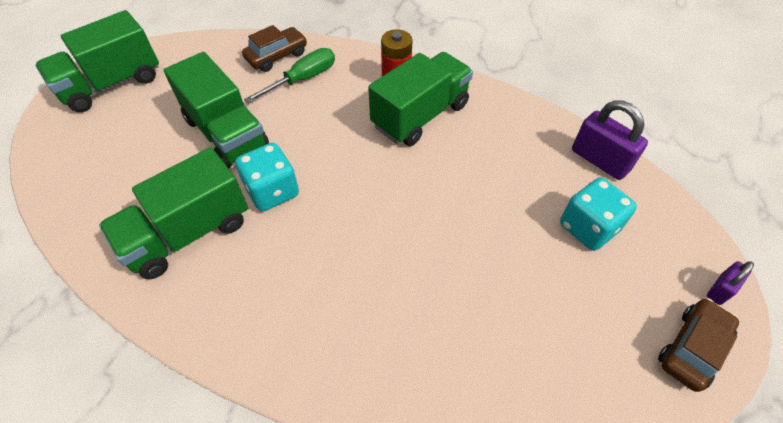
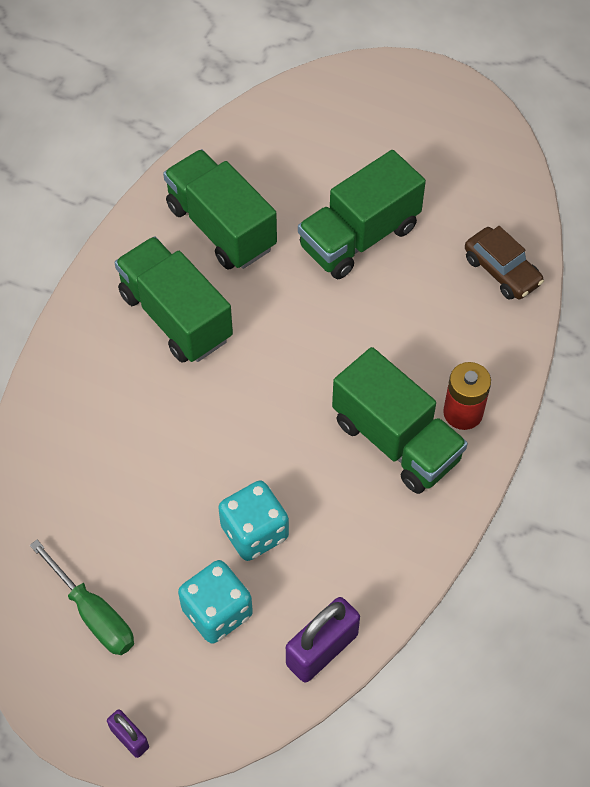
camera: 90 degrees right, 5 degrees up
green truck [35,10,159,112] -> green truck moved to [115,236,233,362]
turquoise dice [235,143,299,211] -> turquoise dice moved to [218,480,289,561]
green screwdriver [244,48,335,103] -> green screwdriver moved to [30,540,134,655]
brown car [658,298,739,392] -> none

